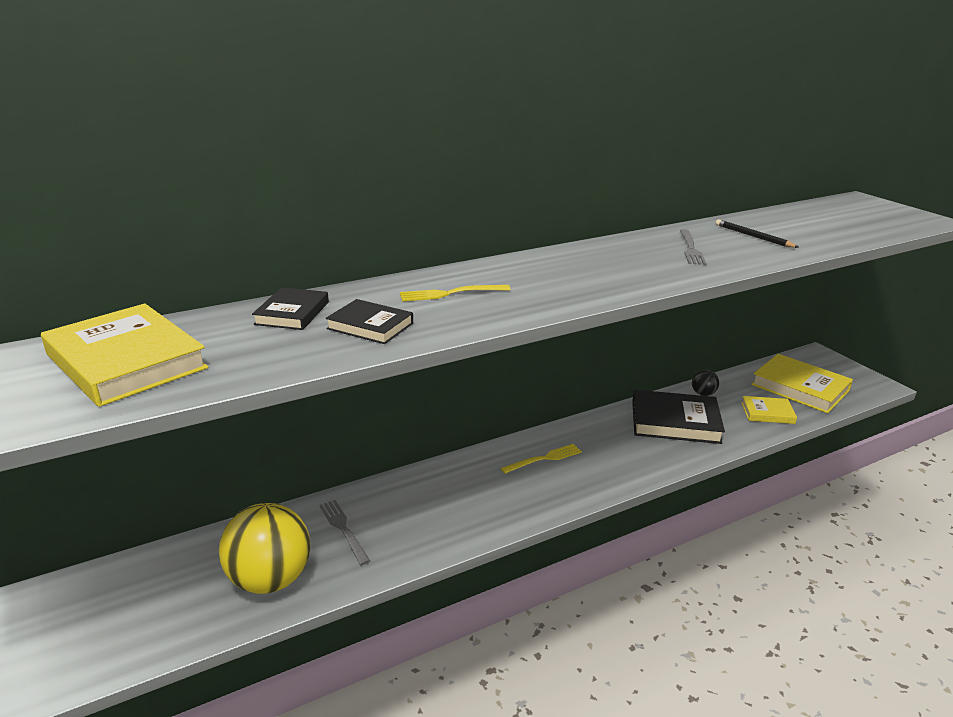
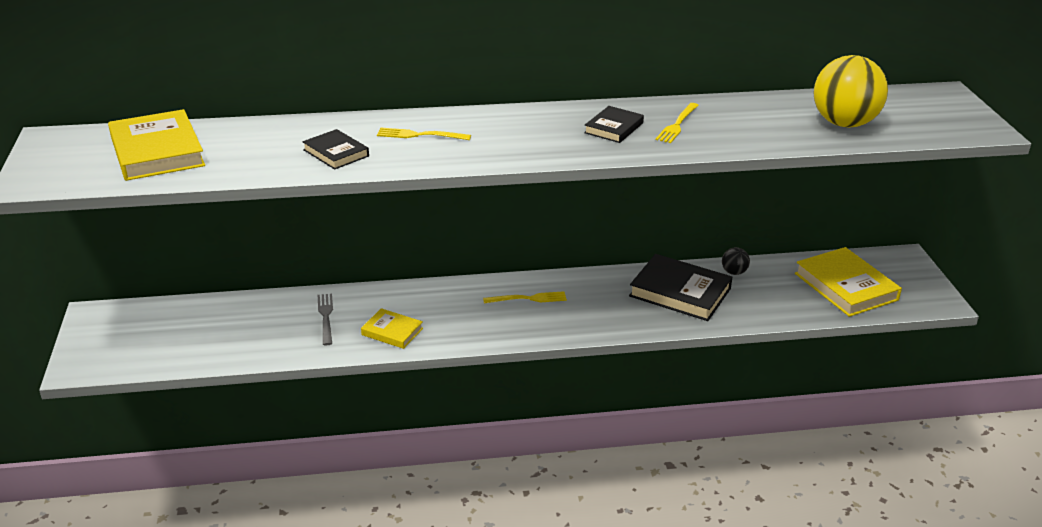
camera: 20 degrees right, 5 degrees up
yellow ball [219,503,310,594] -> yellow ball moved to [813,55,888,128]
black book [252,287,329,330] -> black book moved to [584,106,644,143]
grey fork [680,229,706,265] -> yellow fork [656,103,699,143]
black pencil [716,219,799,248] -> none
yellow book [741,396,797,424] -> yellow book moved to [361,308,423,349]

